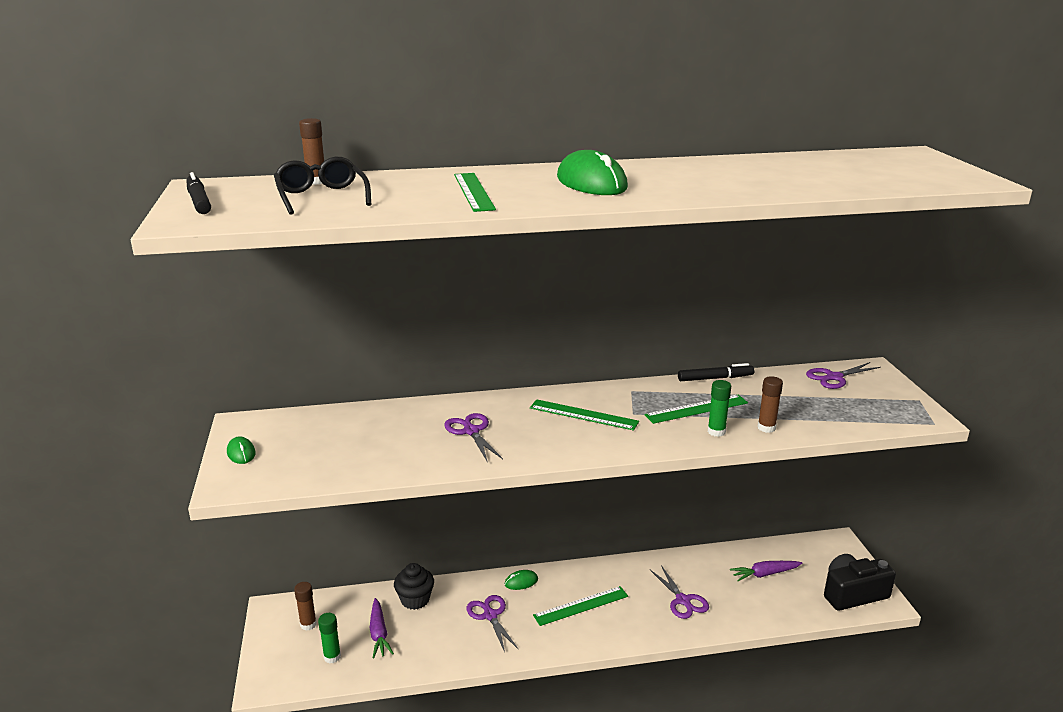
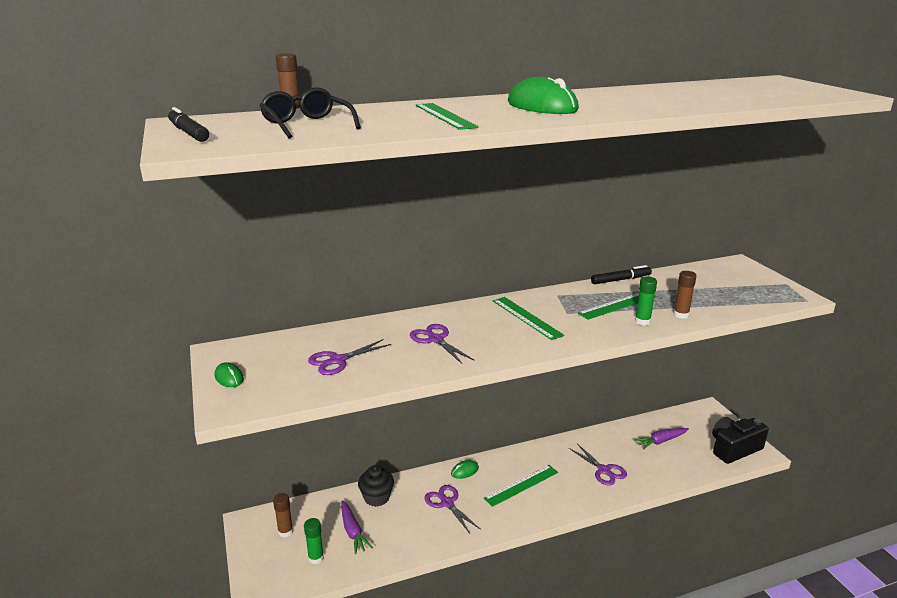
camera: 10 degrees left, 0 degrees up
green ruler [530,399,639,431] -> green ruler turned 45 degrees clockwise [493,297,564,340]
purple scissors [806,362,881,389] -> purple scissors moved to [308,339,391,375]

